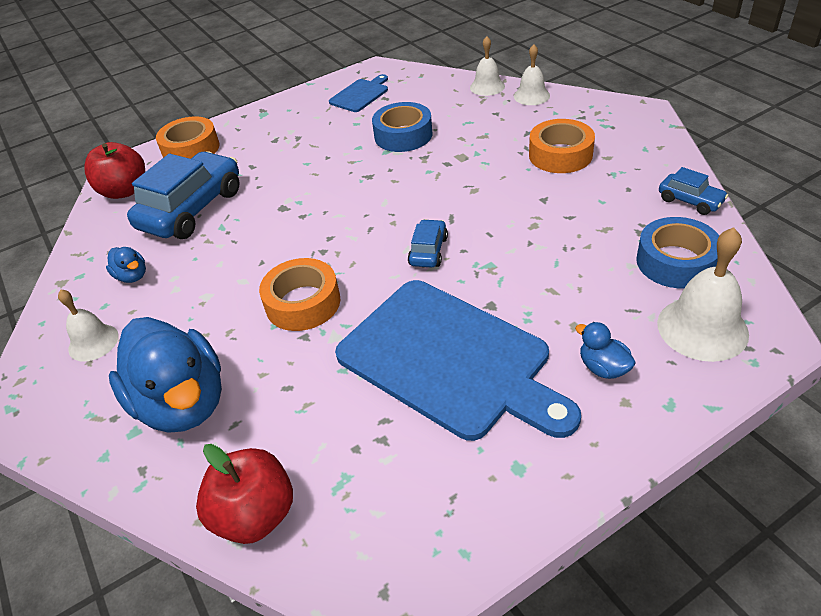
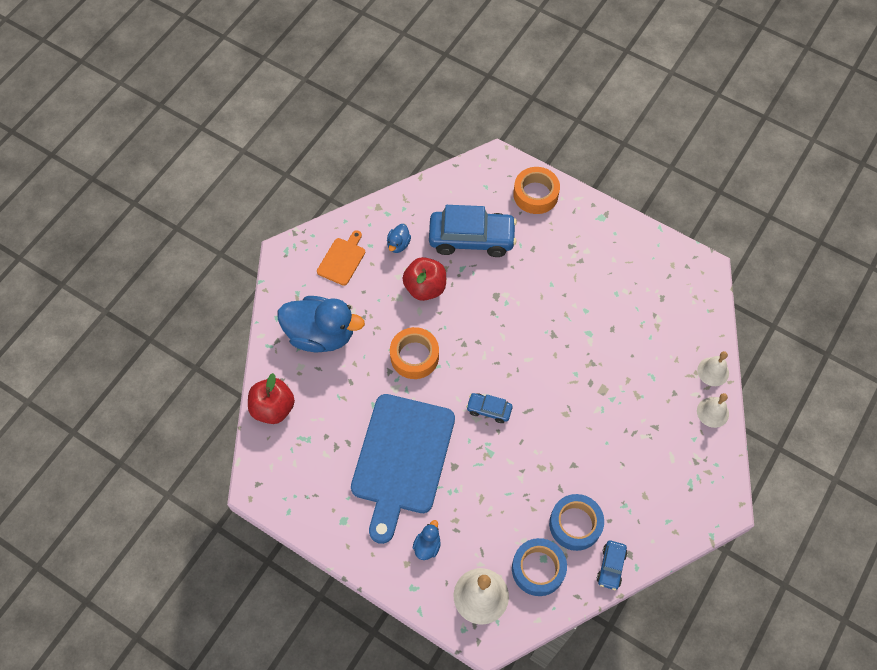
camera: 60 degrees right, 20 degrees up
white bell [58,289,119,362] -> orange cutting board [317,230,365,286]
red apple [84,142,145,199] -> red apple moved to [402,257,446,301]
blue duck [109,317,222,433] -> blue duck turned 105 degrees counterclockwise [278,296,365,352]
blue cutting board [329,74,388,112] -> none
blue tape [372,102,433,152] -> blue tape moved to [549,494,604,551]
blue car [408,219,448,268] -> blue car turned 150 degrees counterclockwise [466,393,513,423]
orange tape [529,119,595,173] -> none

